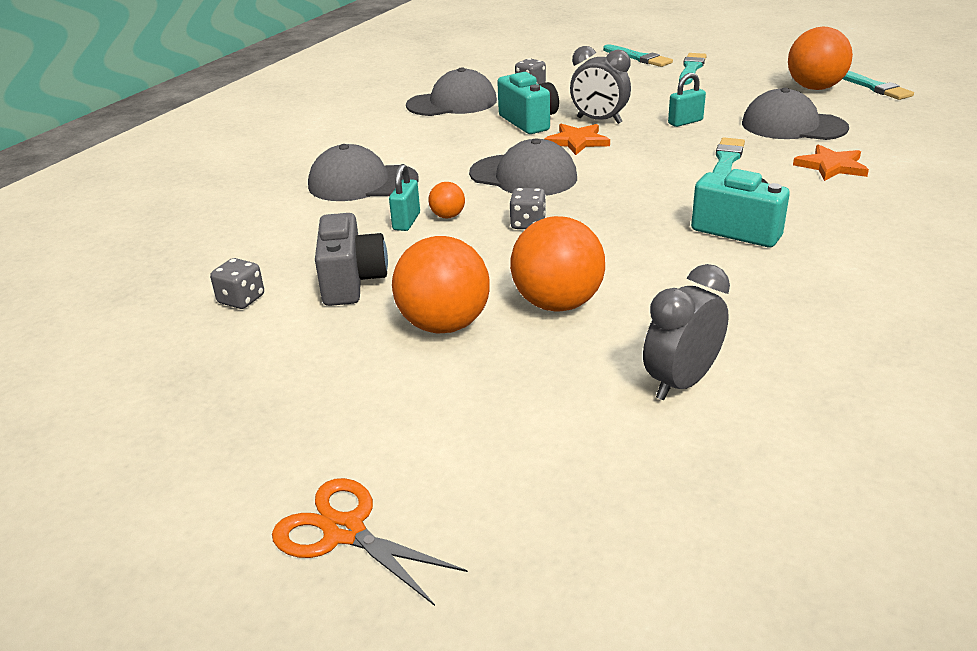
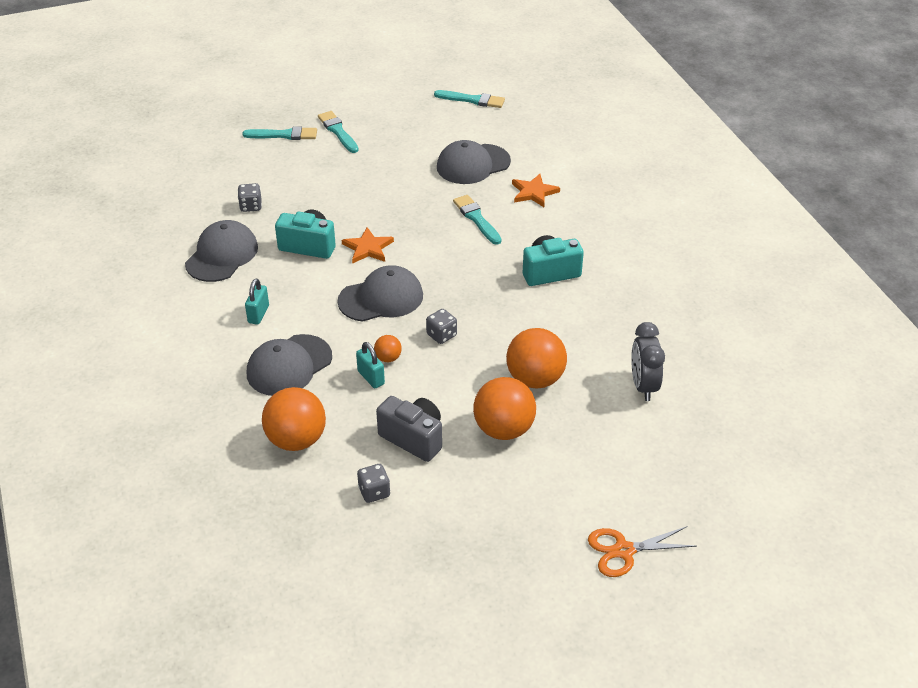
camera: 50 degrees left, 10 degrees up
grey clock [570,46,631,124] -> none
turquoise padlock [668,73,706,127] -> turquoise padlock moved to [245,279,269,325]
orange ball [788,27,853,90] -> orange ball moved to [262,387,326,451]

